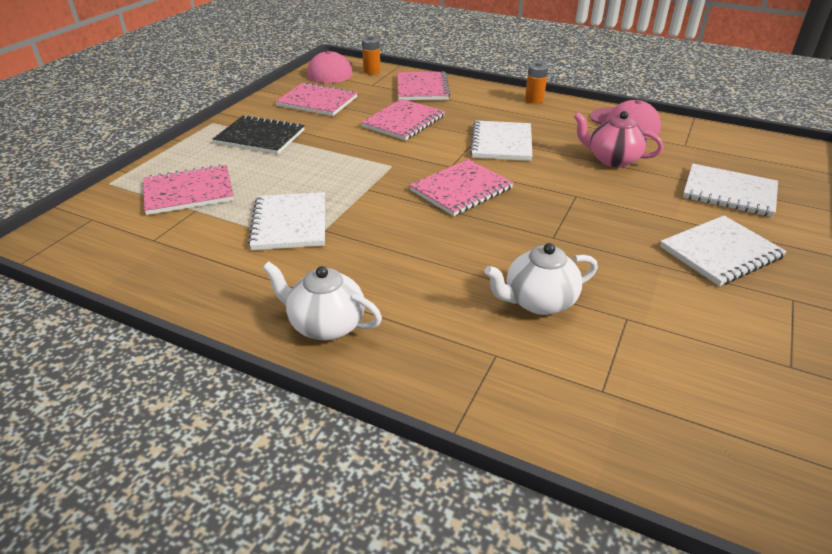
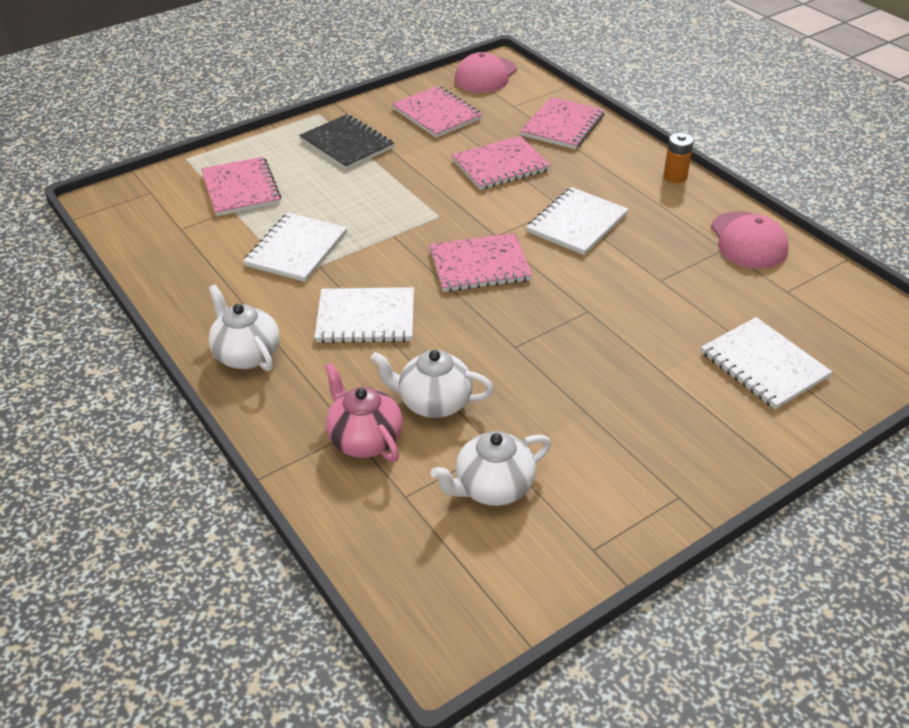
camera: 30 degrees right, 5 degrees up
pink notebook [144,164,234,215] -> pink notebook turned 60 degrees clockwise [201,157,281,216]
orange battery [362,35,381,74] -> none
pink teapot [574,111,663,167] -> pink teapot moved to [324,363,403,462]
white notebook [660,216,787,286] -> white notebook moved to [314,287,414,343]
none -> white teapot [431,431,551,506]

